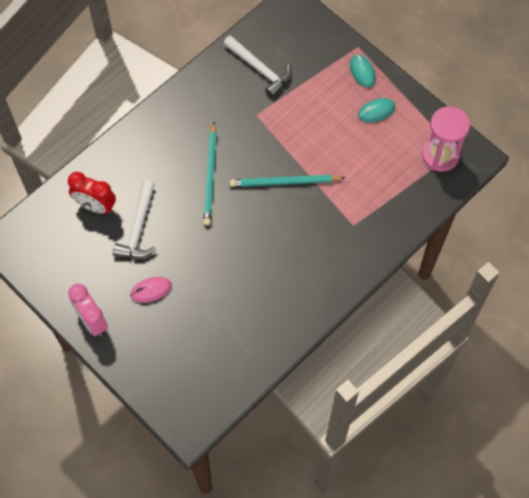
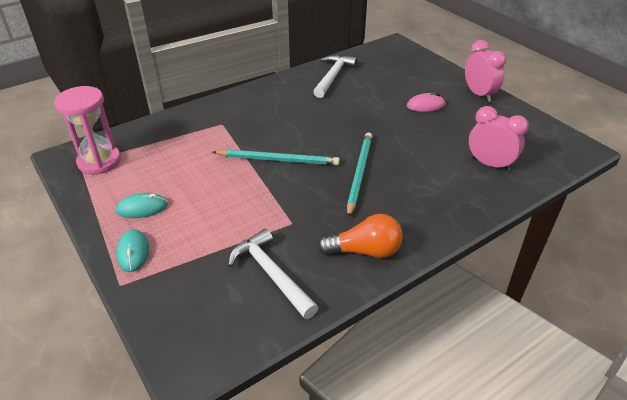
camera: 170 degrees left, 25 degrees down
red clock [68,172,116,214] -> pink clock [469,106,529,171]
white hammer [113,180,156,258] -> white hammer moved to [313,55,358,98]
none -> orange light bulb [317,214,403,258]

